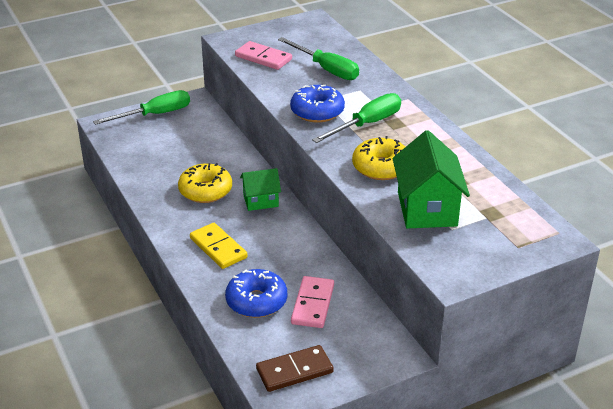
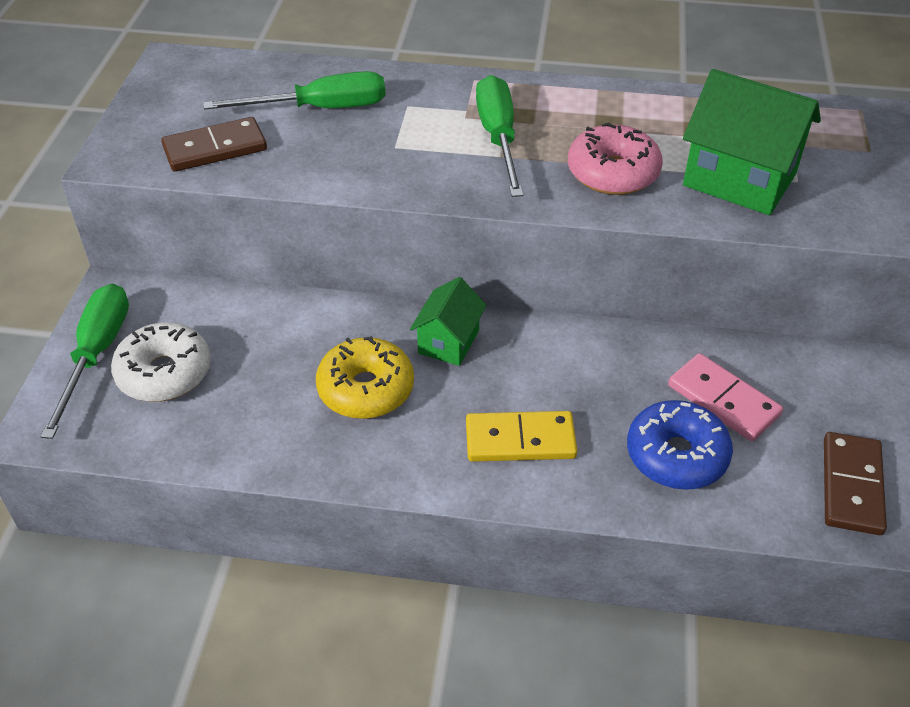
camera: 55 degrees left, 10 degrees up
pink domino [235,41,292,70] -> brown domino [161,117,267,172]
blue donut [290,85,345,123] -> none
yellow donut [352,136,405,180] -> pink donut [568,123,663,195]
none -> white donut [111,322,211,402]

